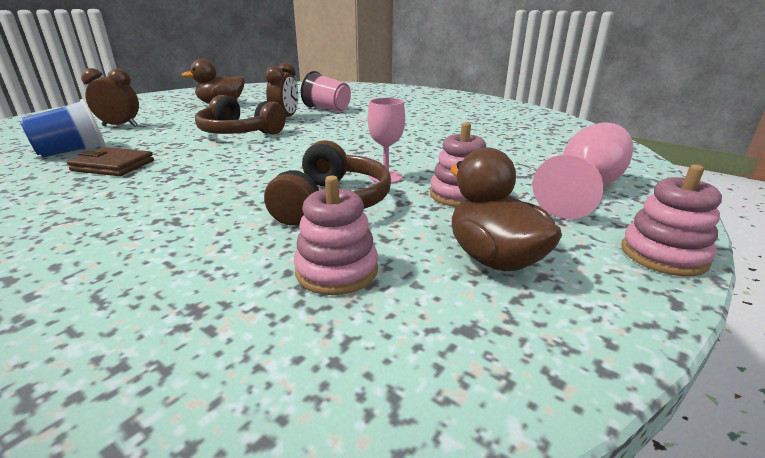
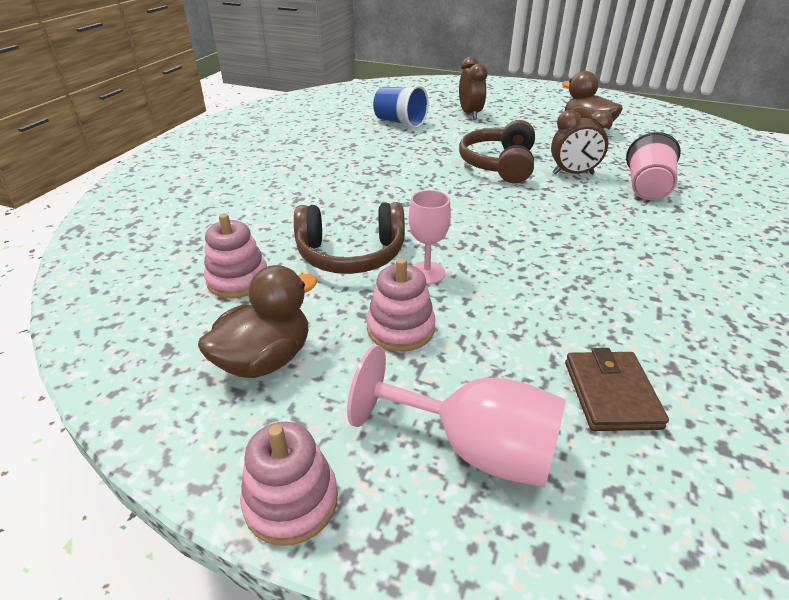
camera: 75 degrees right, 10 degrees up
brown wallet [67,147,154,176] -> brown wallet moved to [565,348,669,431]

